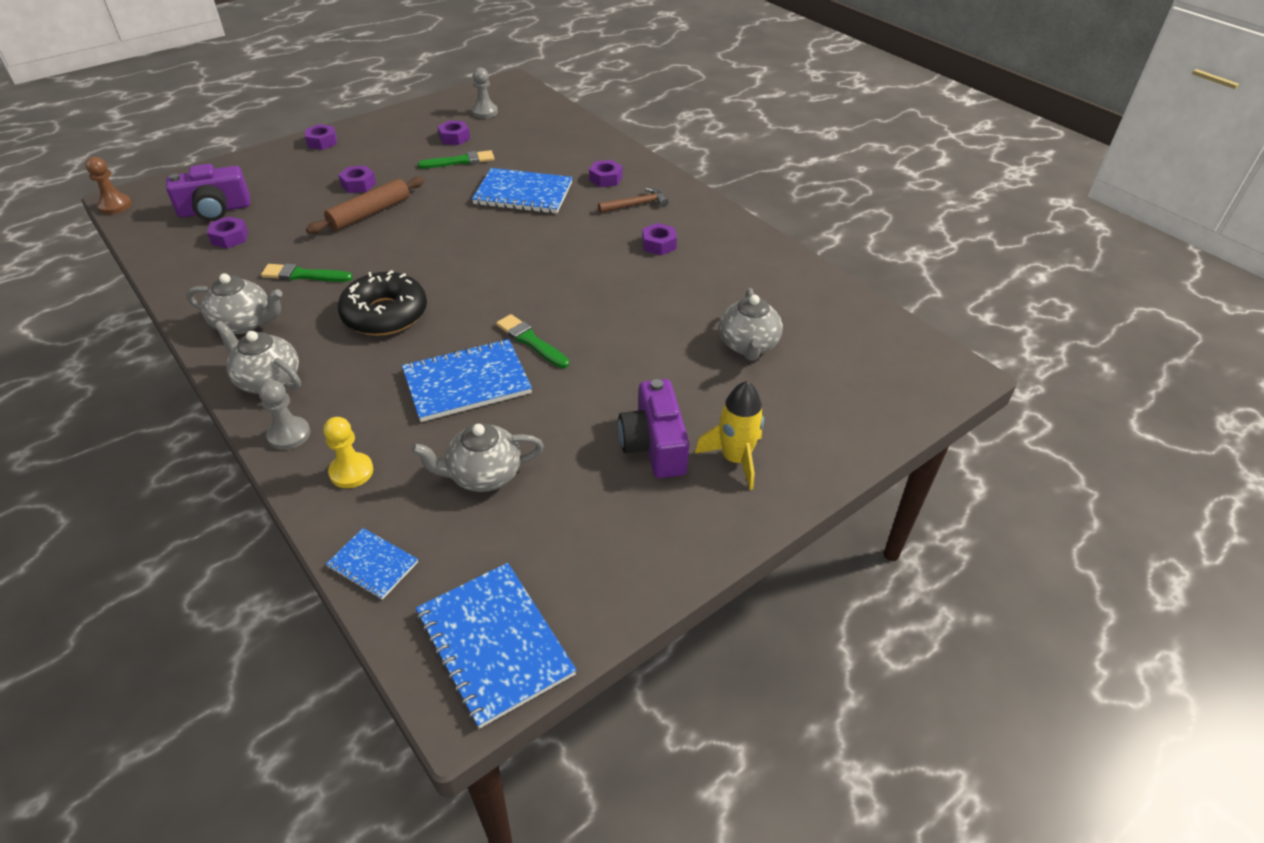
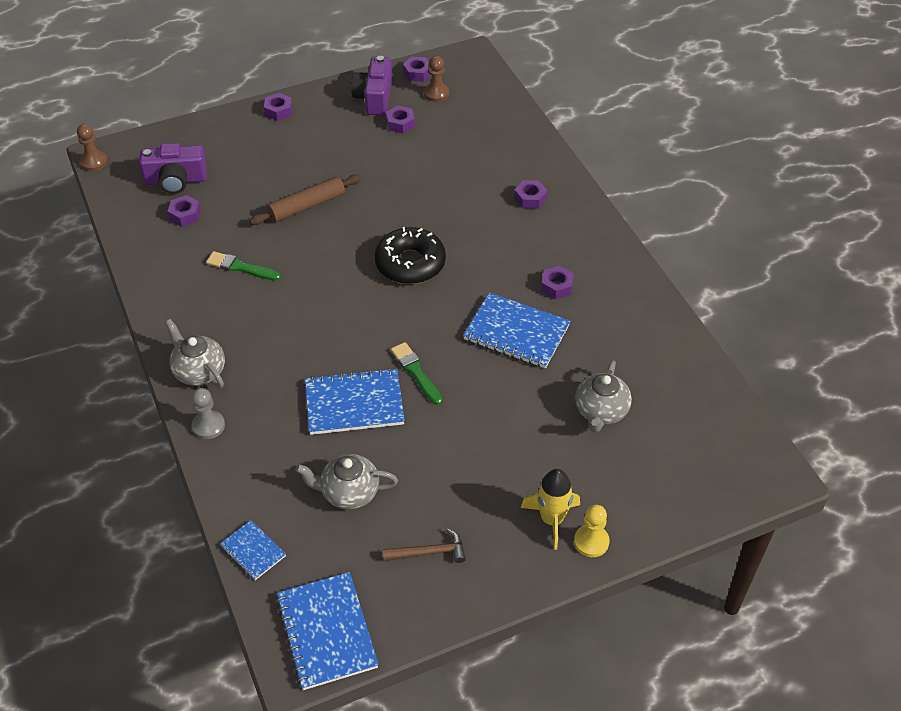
camera: 15 degrees right, 5 degrees up
grey teapot [186,273,282,334] -> none
yellow pawn [323,417,373,488] -> yellow pawn moved to [574,505,610,557]
black donut [337,270,427,336] -> black donut moved to [375,227,446,284]
purple nut [338,166,376,193] -> purple nut moved to [403,57,431,82]
green brush [418,150,494,169] -> none
grey pawn [471,67,498,118] -> brown pawn [424,56,449,102]
blue notebook [472,168,573,214] -> blue notebook moved to [463,293,570,368]
brown hammer [598,187,669,213] -> brown hammer moved to [383,528,466,563]
purple camera [618,379,690,478] -> purple camera moved to [351,56,392,115]

